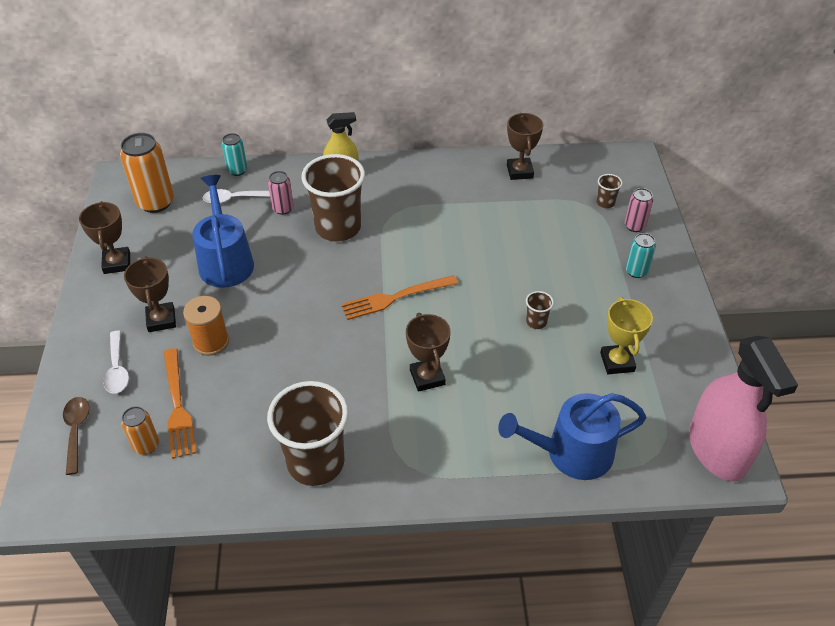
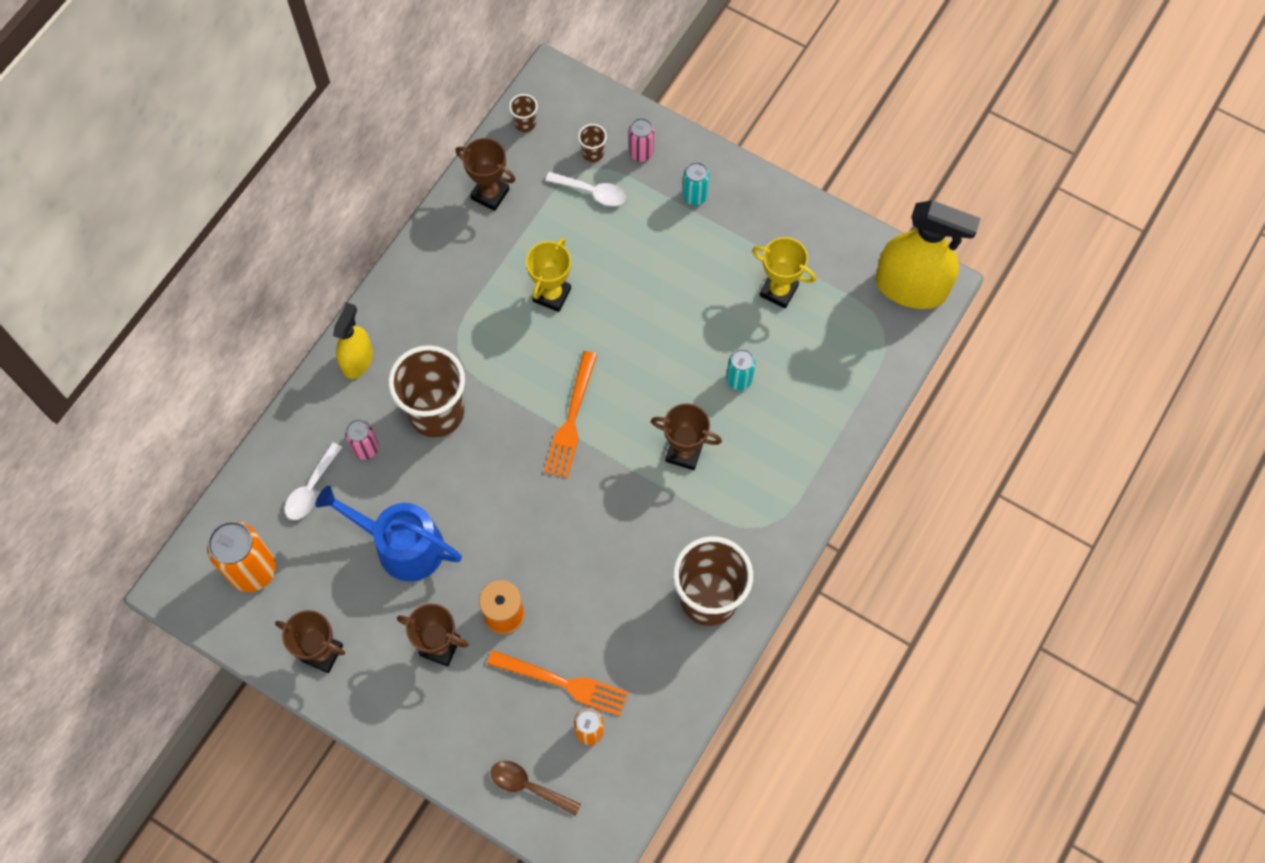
camera: 55 degrees left, 20 degrees up
white spoon [103,331,129,394] -> white spoon moved to [546,172,626,206]
turquoise can [222,133,247,176] -> turquoise can moved to [726,349,756,390]
blue watering can [498,393,646,480] -> none
brown cup [526,291,554,329] -> brown cup moved to [509,94,538,132]
pink spray bottle [689,336,798,482] -> yellow spray bottle [875,200,981,309]
none -> yellow trophy [526,238,571,312]

